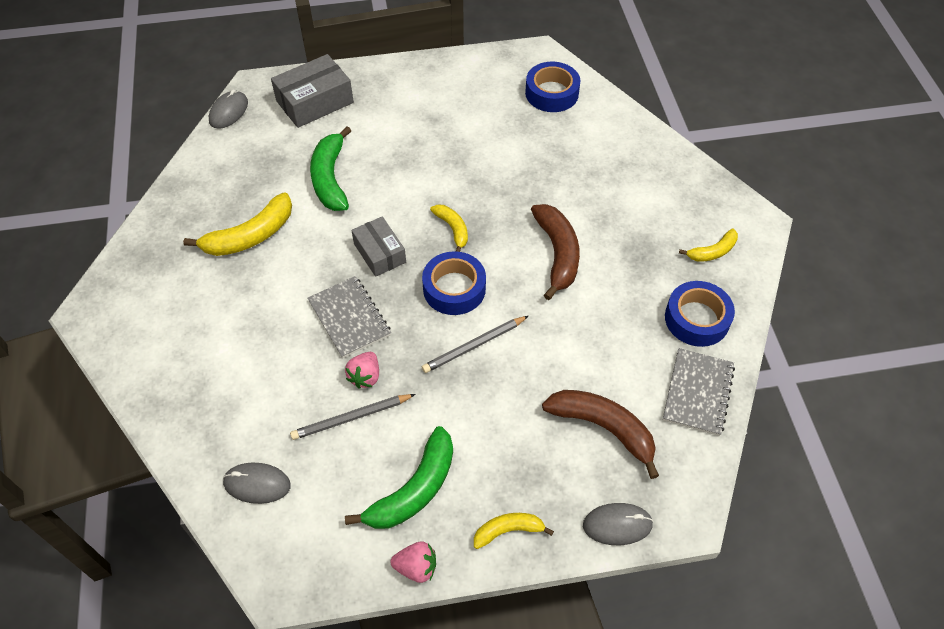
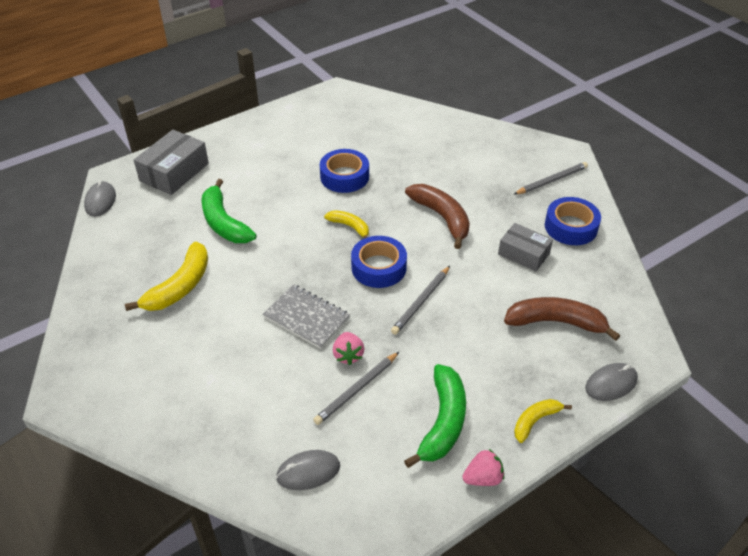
camera: 25 degrees left, 10 degrees down
grey box [351,216,406,277] -> grey box moved to [498,223,553,271]
blue tape [525,61,580,112] -> blue tape moved to [320,149,369,193]
grey notebook [663,348,735,436] -> none
yellow banana [679,229,738,262] -> grey pencil [513,162,588,195]

